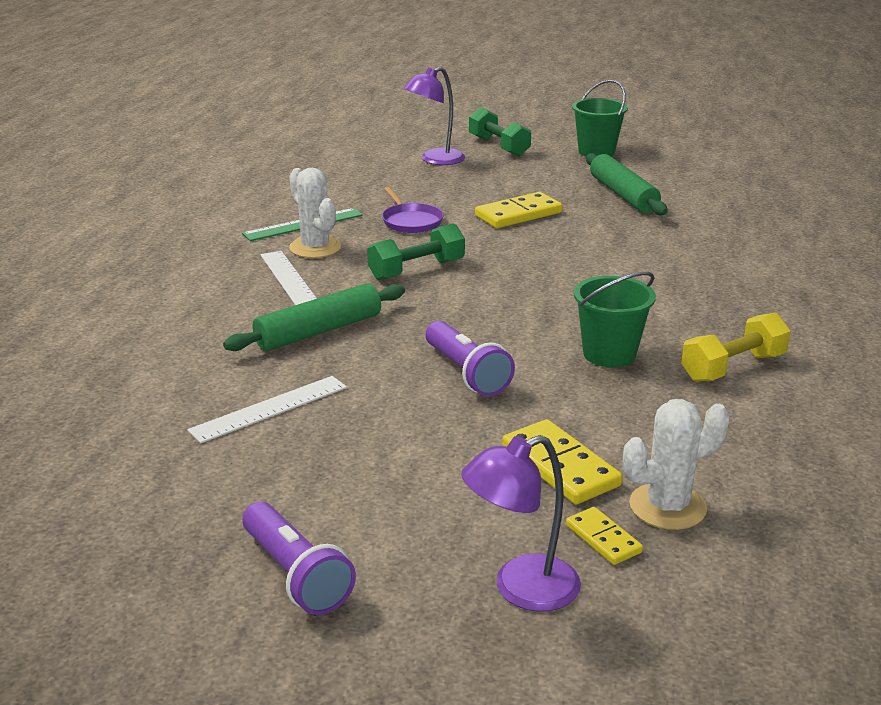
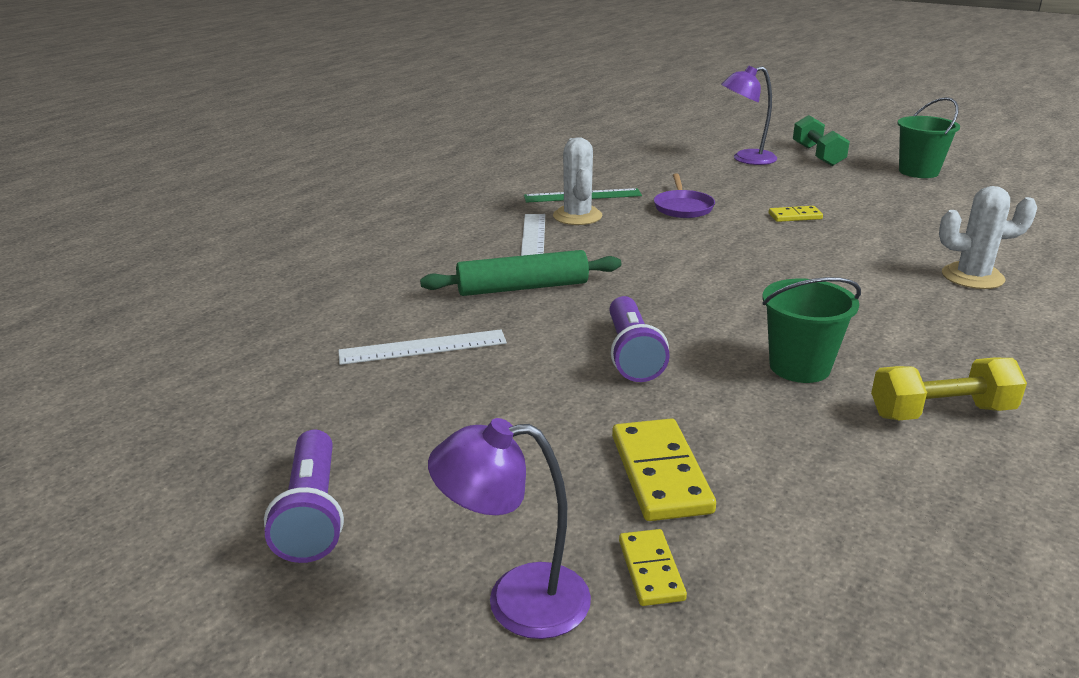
camera: 25 degrees right, 0 degrees up
green dumbbell [367,223,465,280] -> none
yellow domino [475,192,562,228] -> yellow domino [769,206,823,222], size x0.58
green rolling pin [586,153,668,215] -> none
white cactus [623,399,729,530] -> white cactus moved to [939,186,1037,289]

